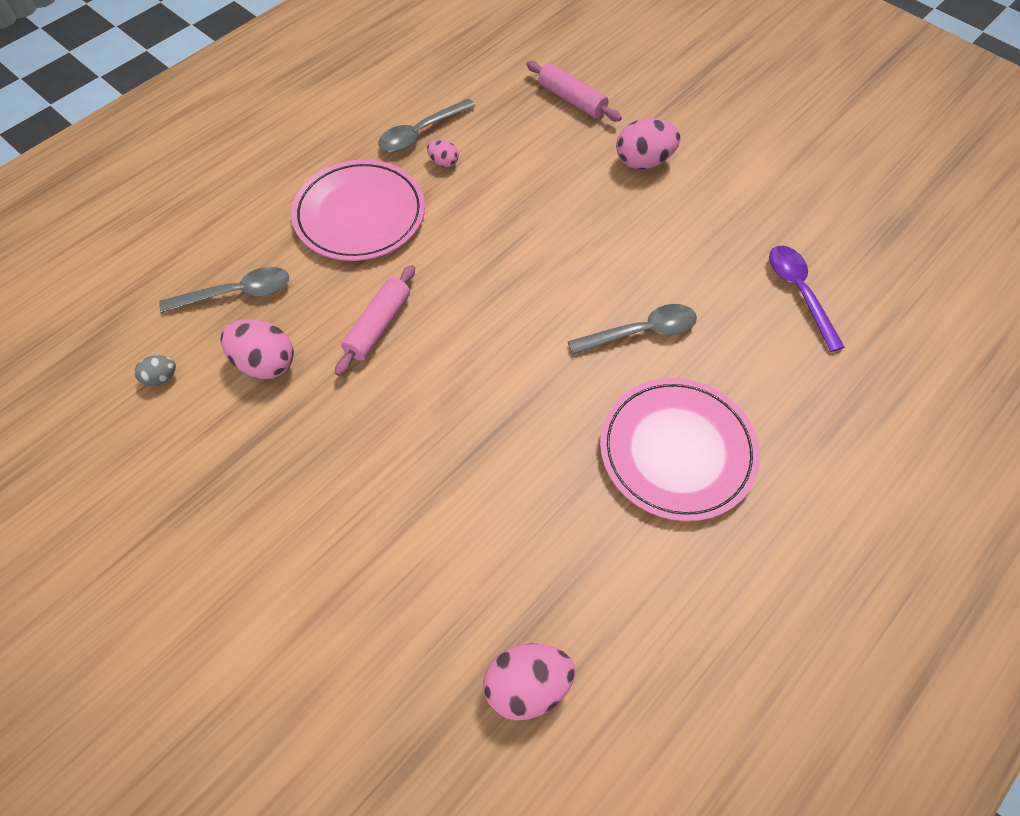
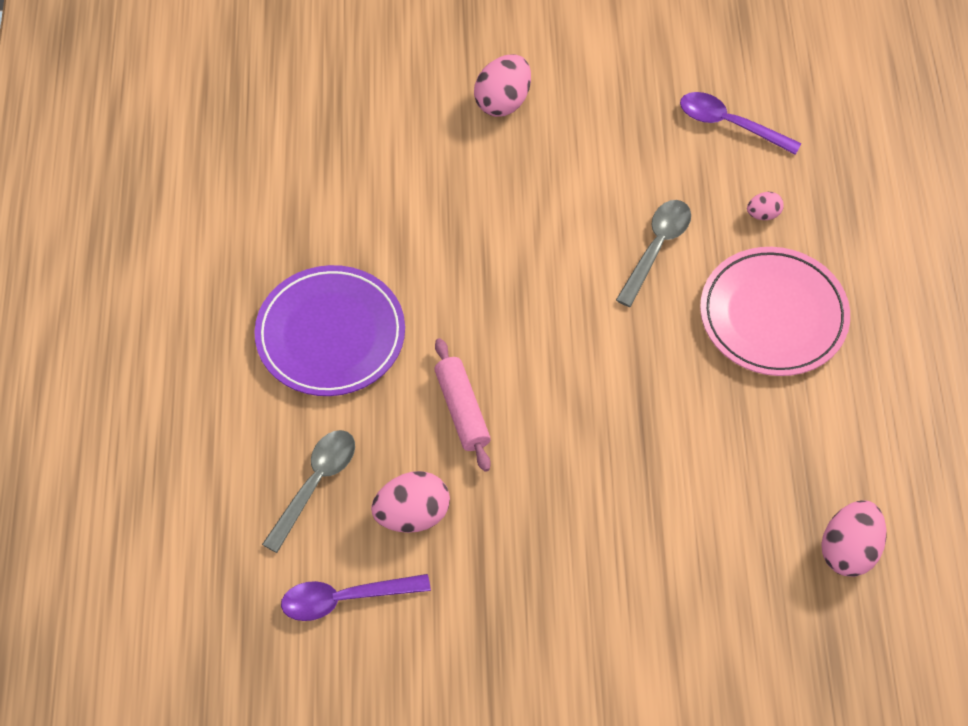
camera: 45 degrees left, 0 degrees up
grey egg [135,355,176,386] -> purple spoon [281,574,431,621]
pink plate [291,159,425,261] -> purple plate [254,265,405,396]
grey spoon [378,98,476,152] -> none
pink egg [427,140,459,167] -> pink egg moved to [747,192,784,220]
pink rolling pin [526,61,622,121] -> none

